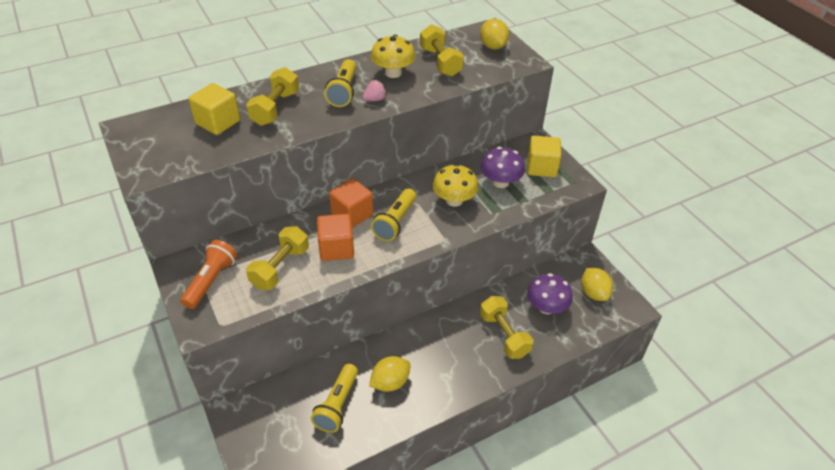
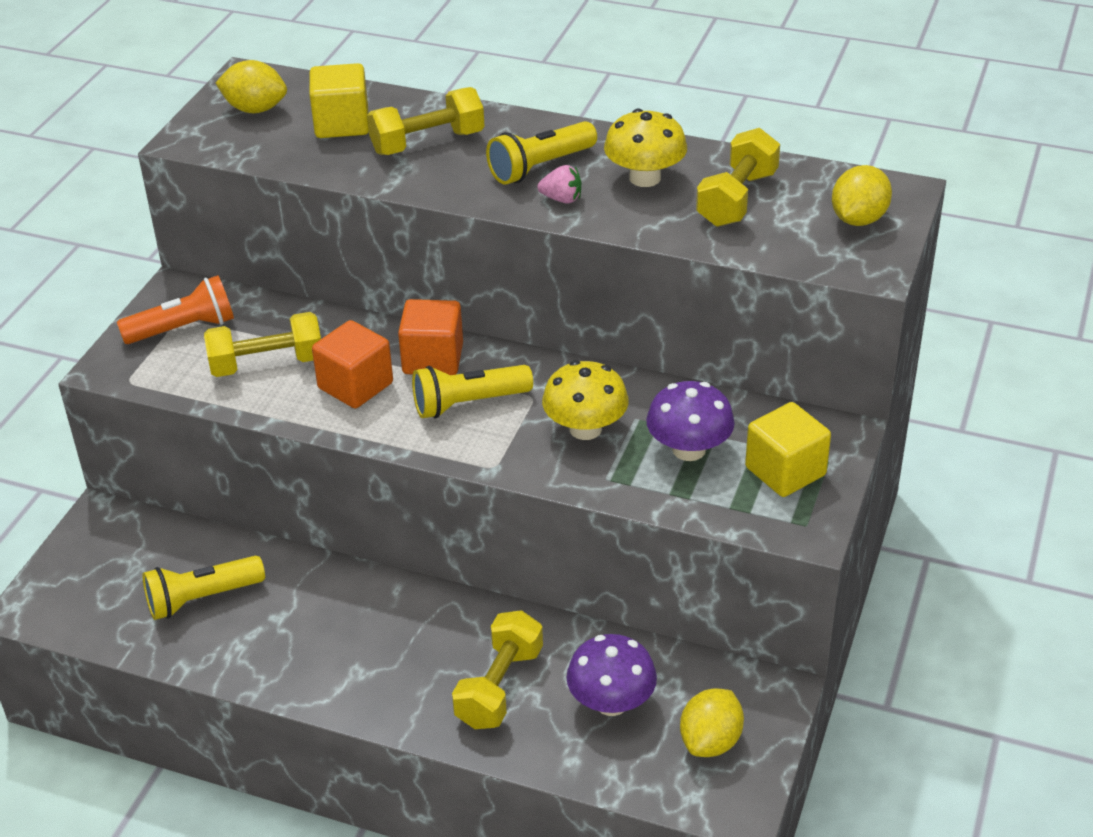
camera: 50 degrees right, 5 degrees down
yellow lemon [369,356,411,392] -> yellow lemon moved to [216,60,287,113]

